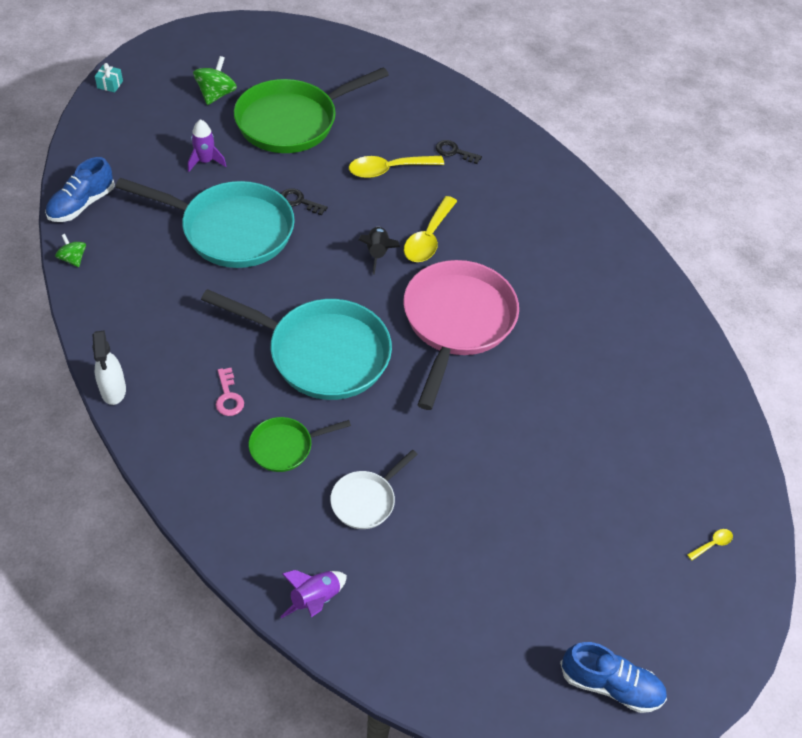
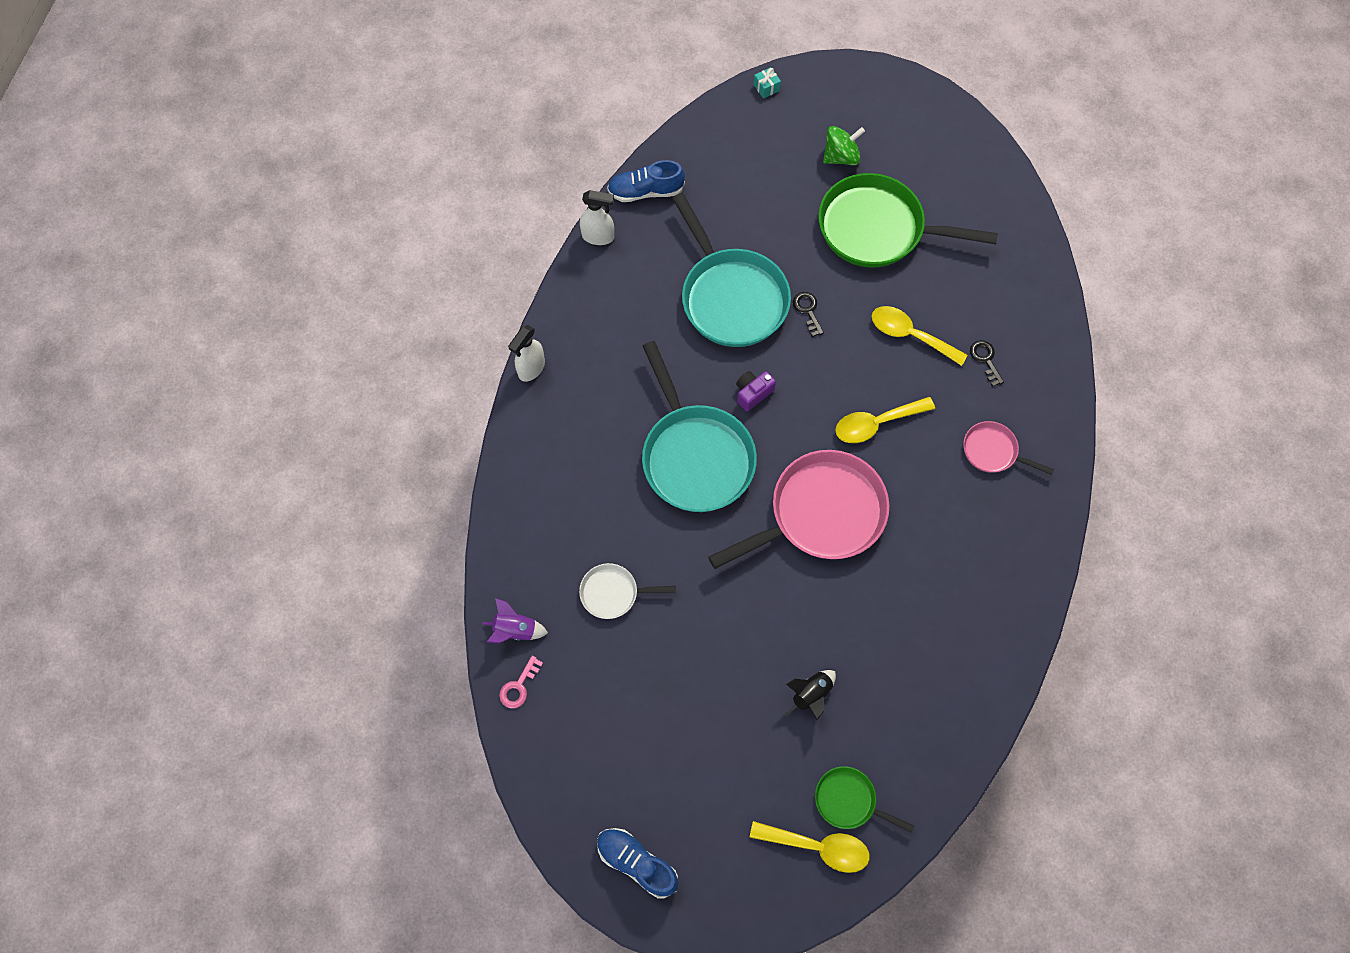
camera: 50 degrees right, 15 degrees up
green spinning top [55,234,86,267] -> white spray bottle [580,190,614,245]
purple rocket [188,119,226,172] -> none
pink key [216,368,244,416] -> pink key moved to [499,655,543,709]
green pan [249,417,351,472] -> green pan moved to [815,766,914,833]
black rocket [359,227,400,275] -> black rocket moved to [785,670,836,720]
blue shoe [560,642,667,713] -> blue shoe turned 150 degrees clockwise [597,828,678,898]
yellow spoon [687,529,733,560] -> yellow spoon [750,821,870,873], size x2.29
none -> purple camera [736,371,776,411]
none -> pink pan [963,421,1054,475]

